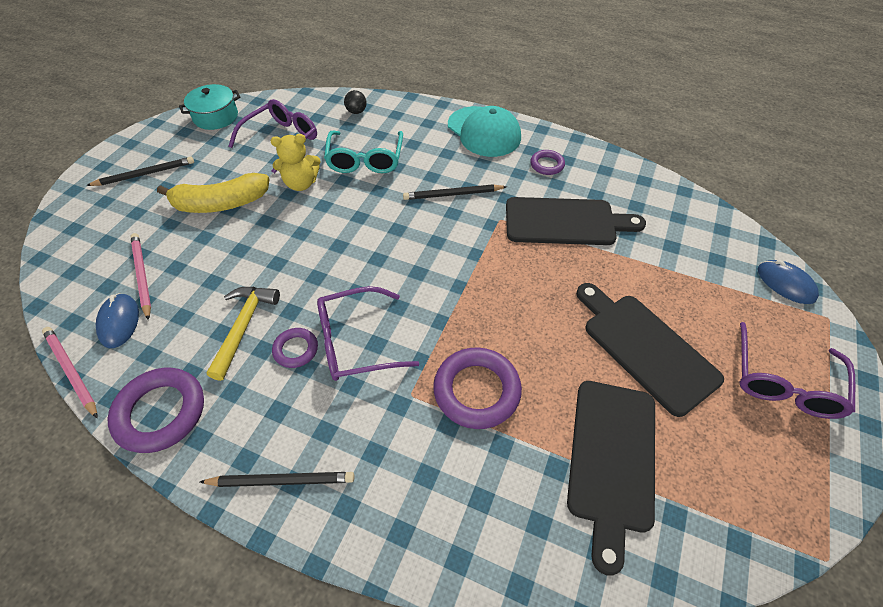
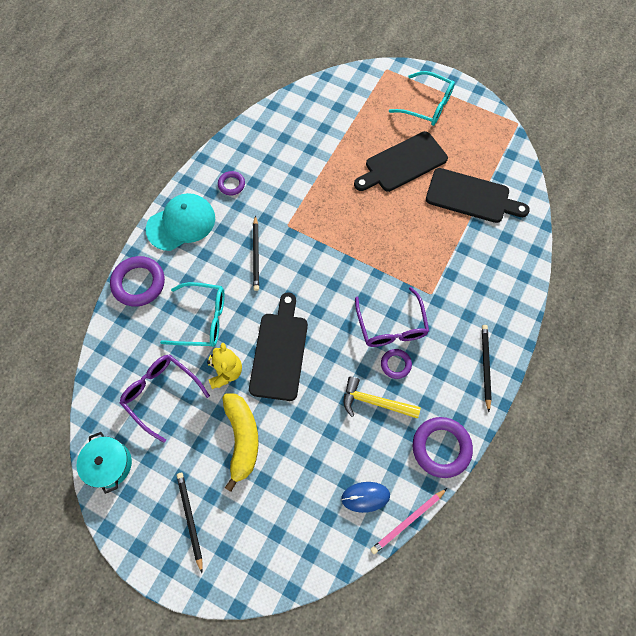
camera: 85 degrees left, 15 degrees up
pink pencil [130,233,151,320] -> none
black ball [344,90,367,114] -> none
purple ring [433,347,522,429] -> purple ring moved to [110,256,165,307]
black cutting board [506,197,646,245] -> black cutting board moved to [249,293,308,401]
purple glasses [739,322,855,419] -> turquoise glasses [389,71,455,126]
blue mouse [758,260,819,304] -> none

